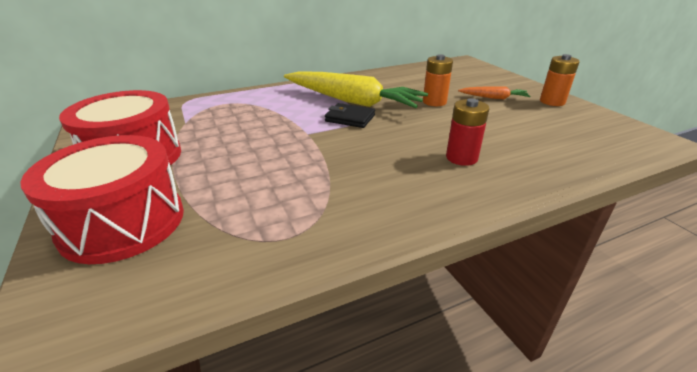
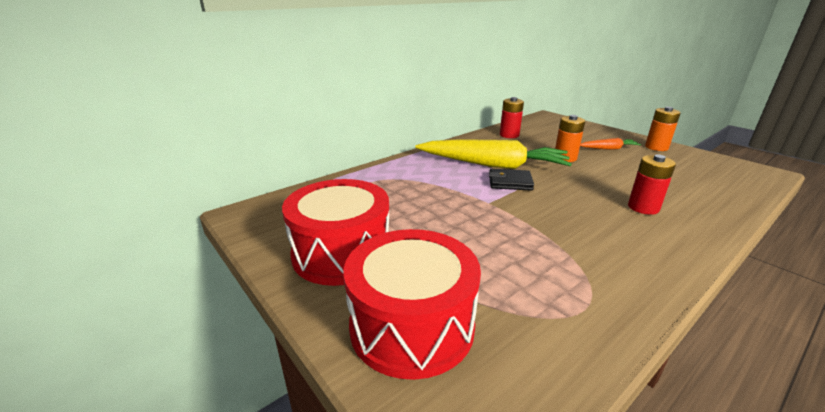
camera: 15 degrees left, 5 degrees down
none -> red battery [500,97,524,138]

